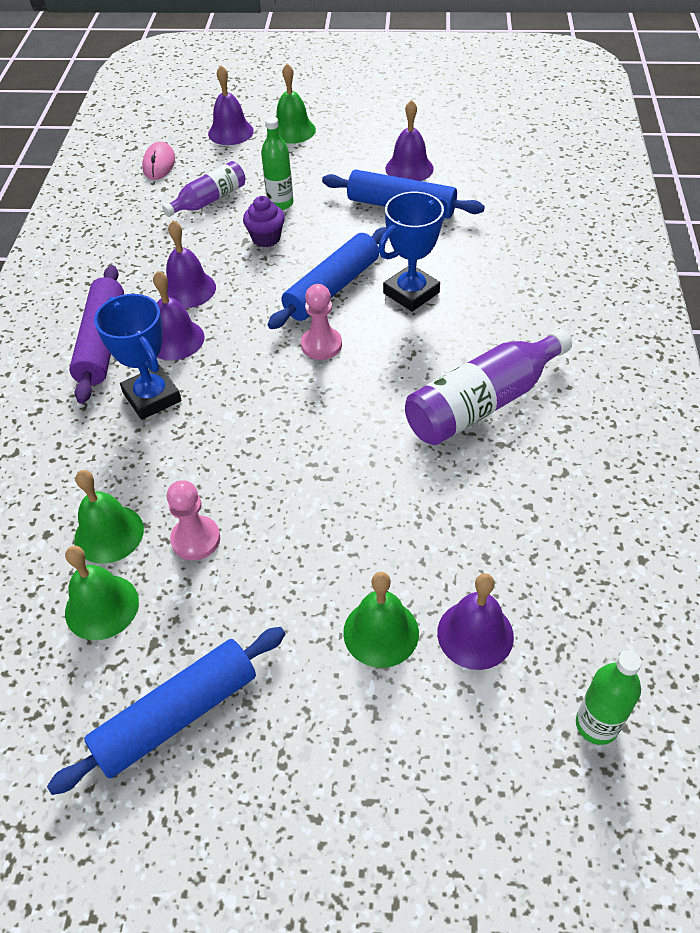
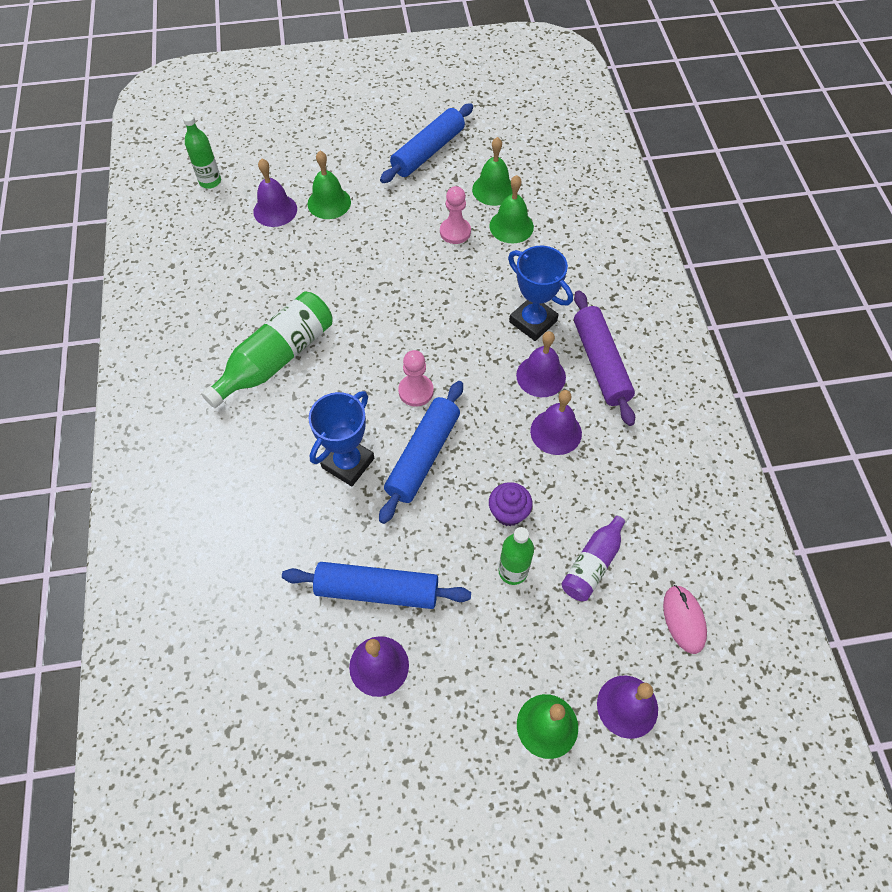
camera: 165 degrees right, 10 degrees up
purple bottle [405,329,572,445] -> green bottle [201,292,332,408]

